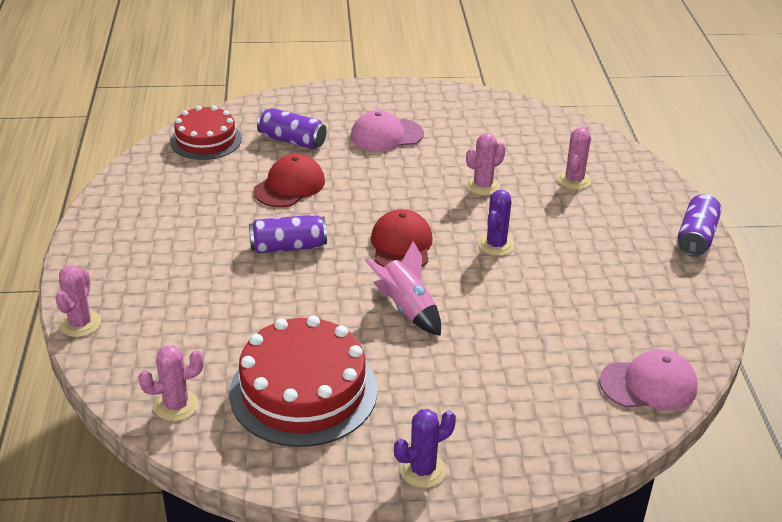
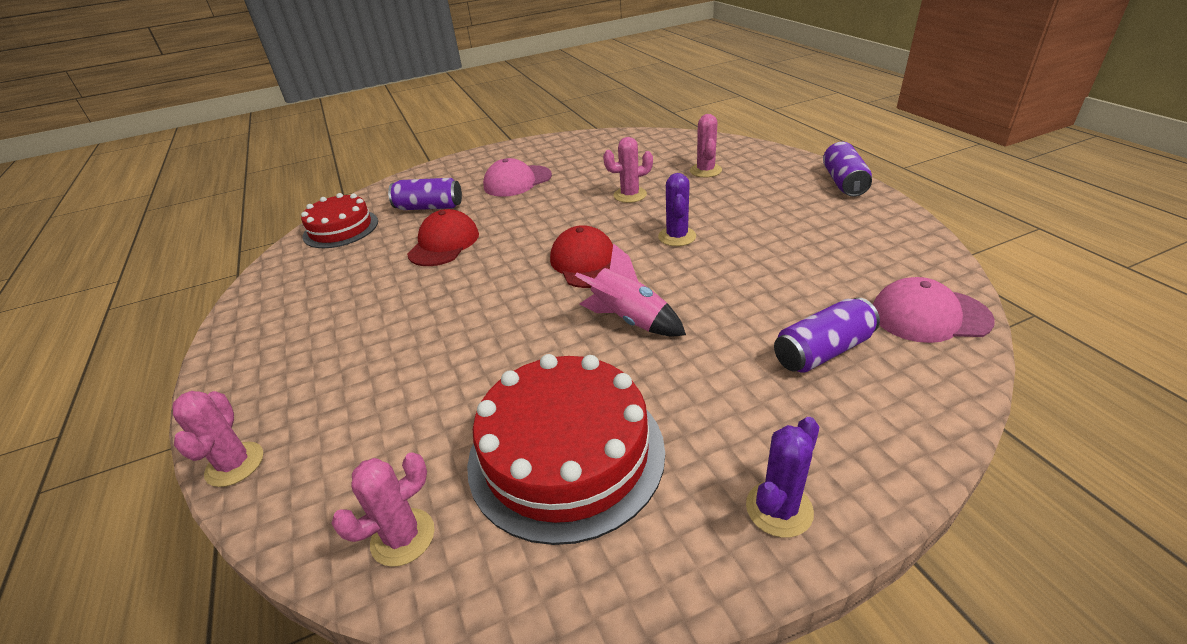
camera: 15 degrees left, 0 degrees up
purple can [249,215,327,253] -> purple can moved to [774,297,880,373]
pink cactus [466,133,506,196] -> pink cactus turned 45 degrees clockwise [603,137,653,203]
pink cap [599,349,698,411] -> pink cap turned 150 degrees counterclockwise [873,277,995,343]

